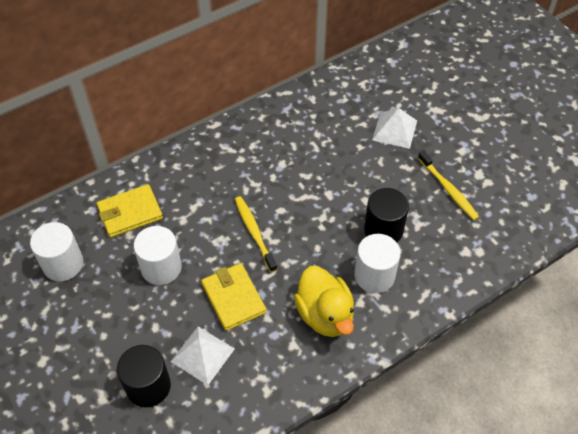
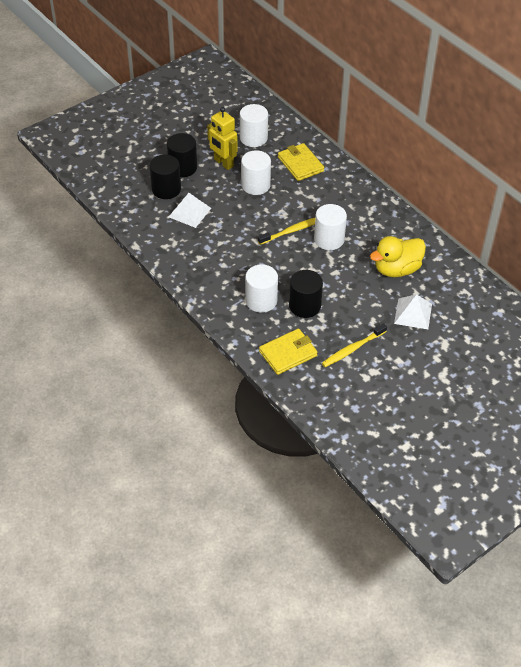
camera: 85 degrees right, 5 degrees down
yellow wallet [201,263,266,331] -> yellow wallet moved to [259,328,318,375]
yellow duck [294,266,354,337] -> yellow duck moved to [370,236,426,277]
none -> black cylinder [167,133,197,177]
none -> yellow robot [207,107,238,170]
none -> white cylinder [314,204,347,250]

